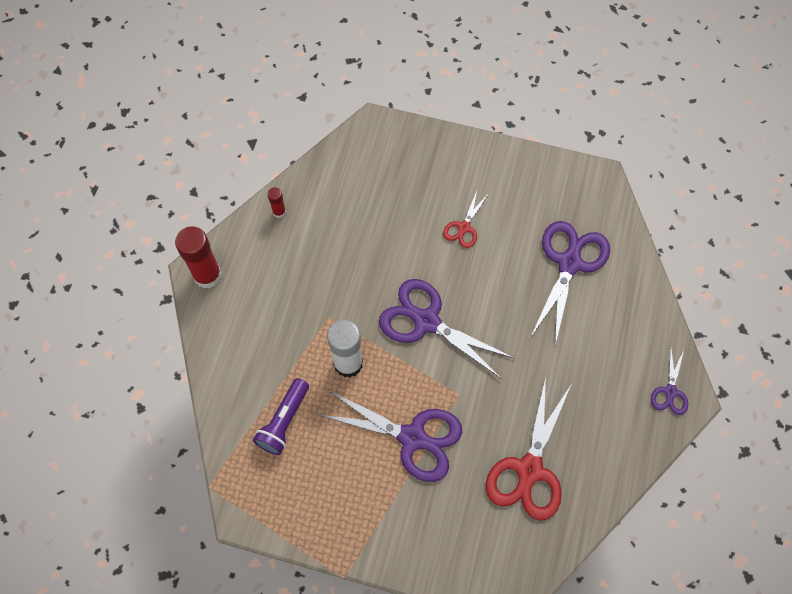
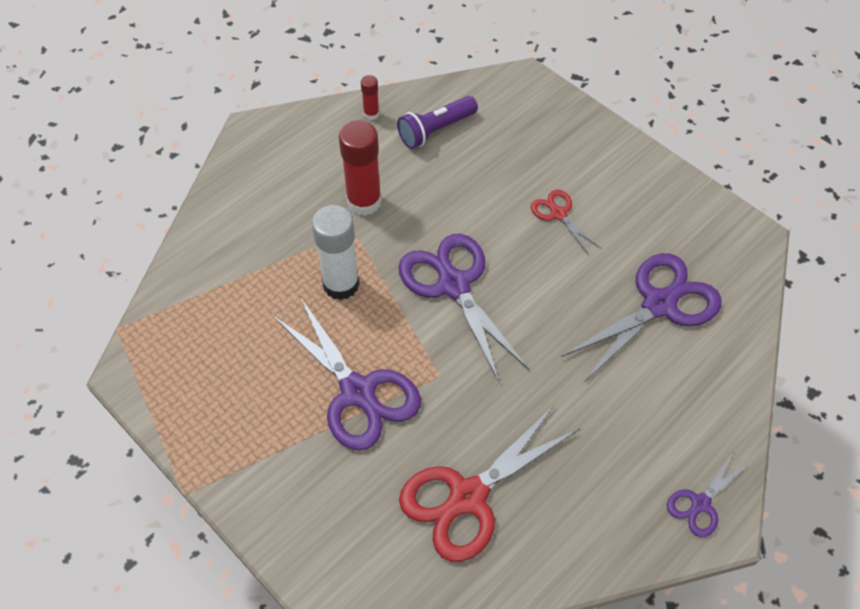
camera: 30 degrees right, 10 degrees down
red glue stick [175,226,222,289] -> red glue stick moved to [339,120,382,216]
purple flashlight [253,378,309,455] -> purple flashlight moved to [397,96,478,149]
red scissors [443,191,488,248] -> red scissors turned 90 degrees clockwise [531,190,602,255]

